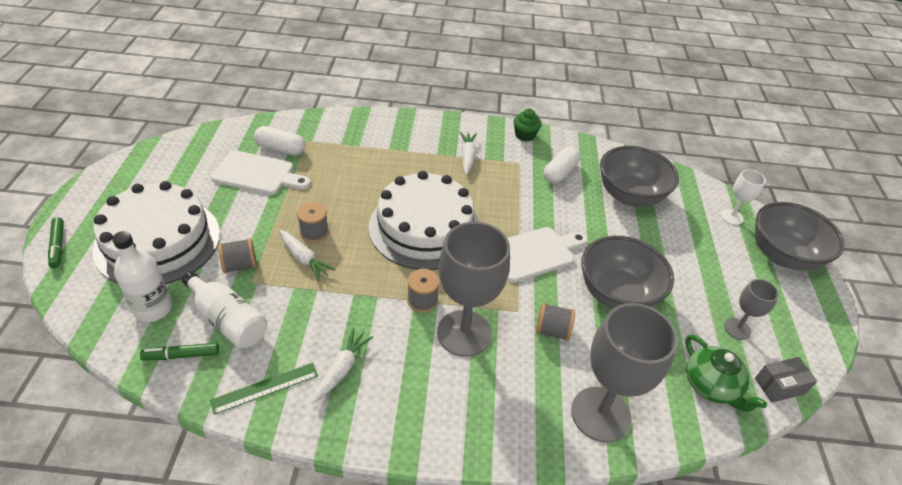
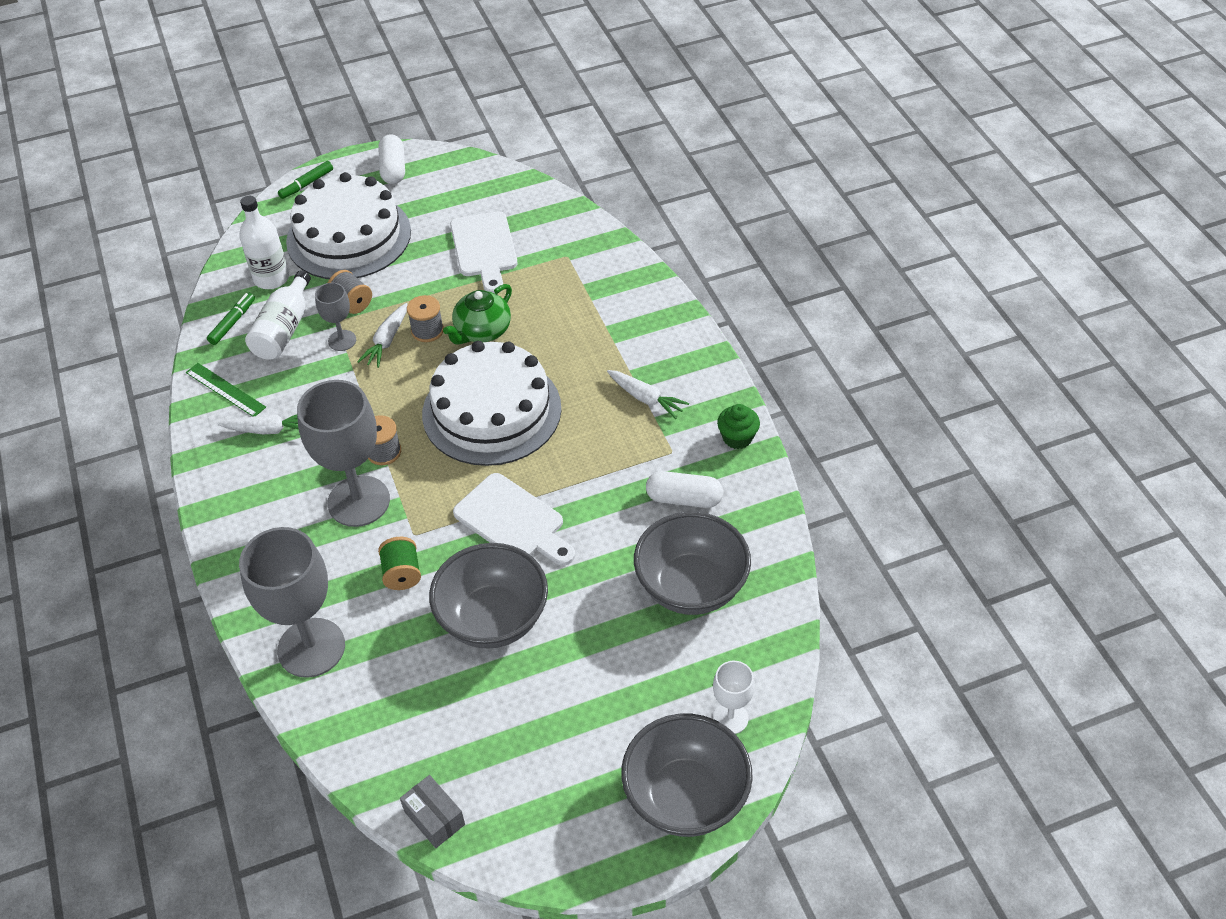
camera: 70 degrees right, 5 degrees up
green marker [140,343,219,360] -> green marker turned 60 degrees clockwise [207,293,255,345]
white capsule [254,126,305,156] -> white capsule moved to [378,134,405,184]
white carrot [460,132,477,175] -> white carrot turned 60 degrees clockwise [607,370,689,419]
grey spool [536,302,575,341] -> green spool [378,537,421,590]
green teapot [685,334,767,412] -> green teapot moved to [443,284,512,345]
grey goblet [724,279,779,340] -> grey goblet moved to [315,283,356,351]

